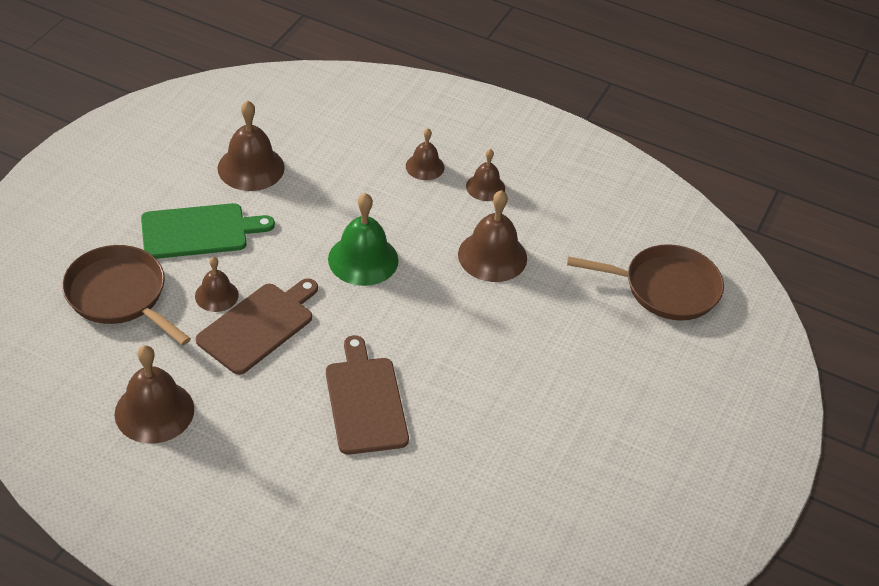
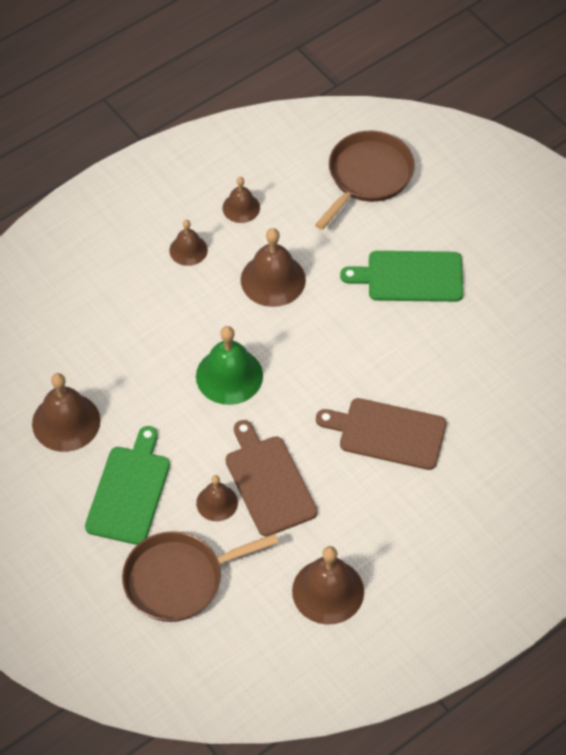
camera: 60 degrees left, 10 degrees up
brown bell [406,128,444,180] -> brown bell moved to [223,177,260,223]
none -> green cutting board [340,251,463,302]

